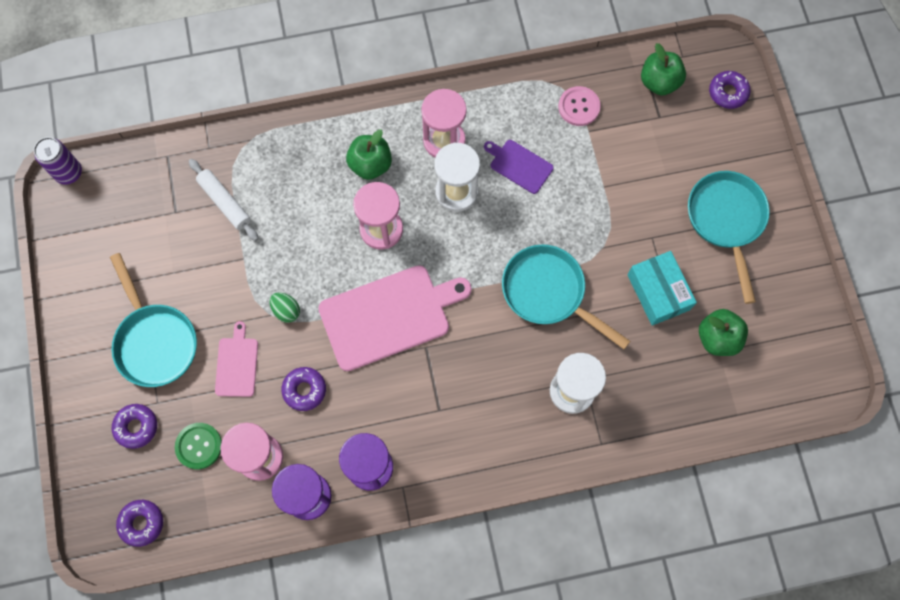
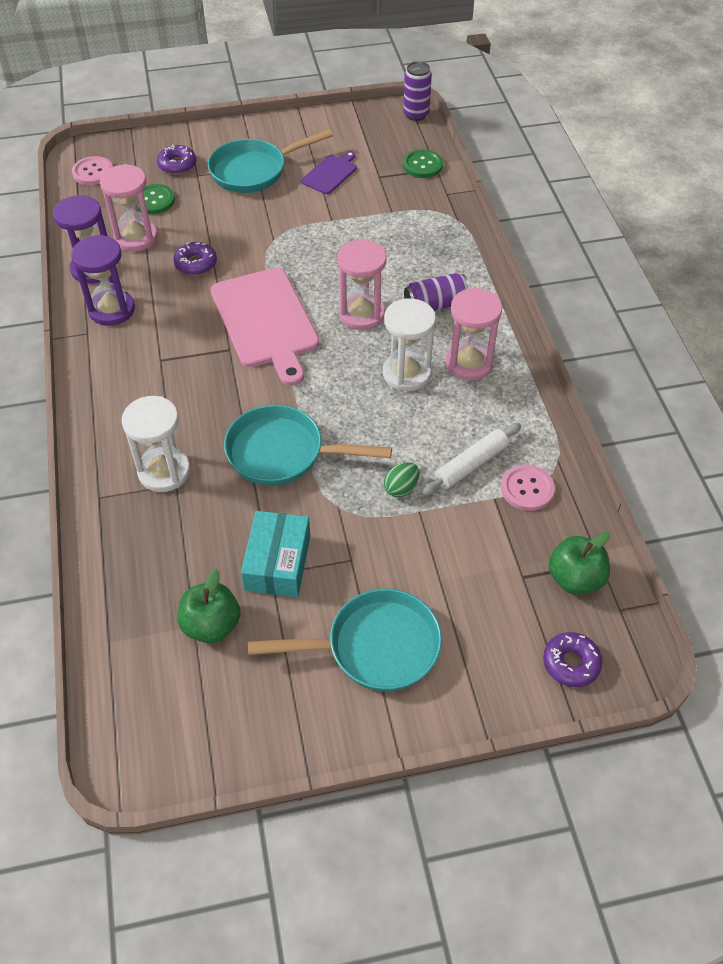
camera: 90 degrees right, 20 degrees down
purple donut [116,500,163,547] -> pink button [72,156,113,185]
white rolling pin [189,159,259,241] -> white rolling pin moved to [421,423,521,496]
pink cutting board [215,321,258,397] -> none
green egg [270,293,300,323] -> green egg moved to [384,462,419,497]
green apple [346,130,392,180] -> purple can [404,273,470,311]
purple cutting board [484,140,554,194] -> purple cutting board moved to [301,151,357,194]
turquoise pan [502,245,630,349] -> turquoise pan turned 120 degrees counterclockwise [224,405,392,486]
turquoise box [627,251,697,326] -> turquoise box turned 60 degrees counterclockwise [241,511,310,597]
none -> green button [403,149,443,178]

